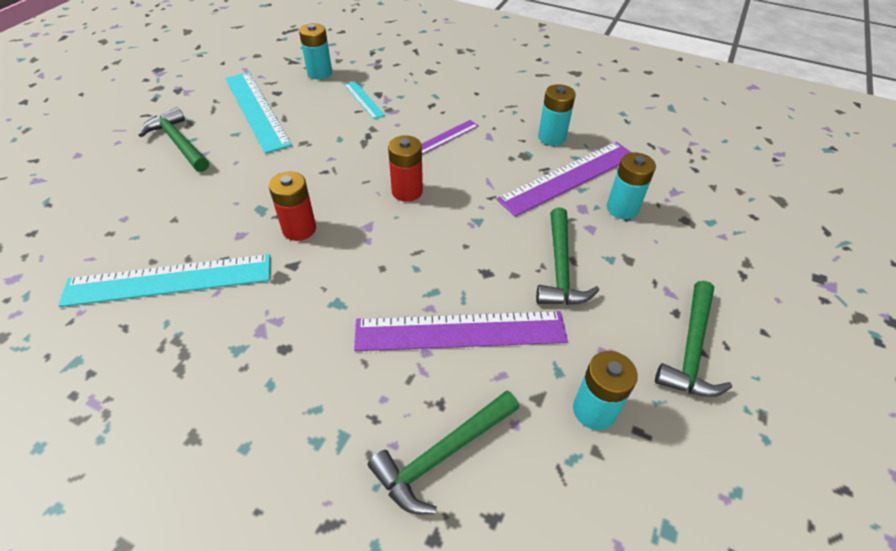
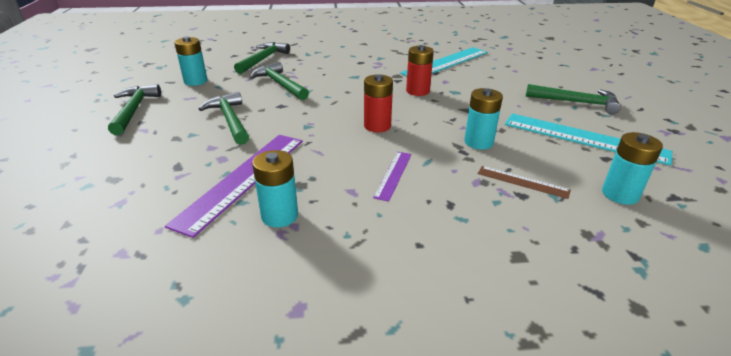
camera: 150 degrees right, 15 degrees down
turquoise ruler [344,82,385,119] -> brown ruler [478,166,571,199]
purple ruler [354,311,568,351] -> green hammer [250,62,309,100]
turquoise battery [607,153,656,219] -> turquoise battery moved to [464,88,503,150]

